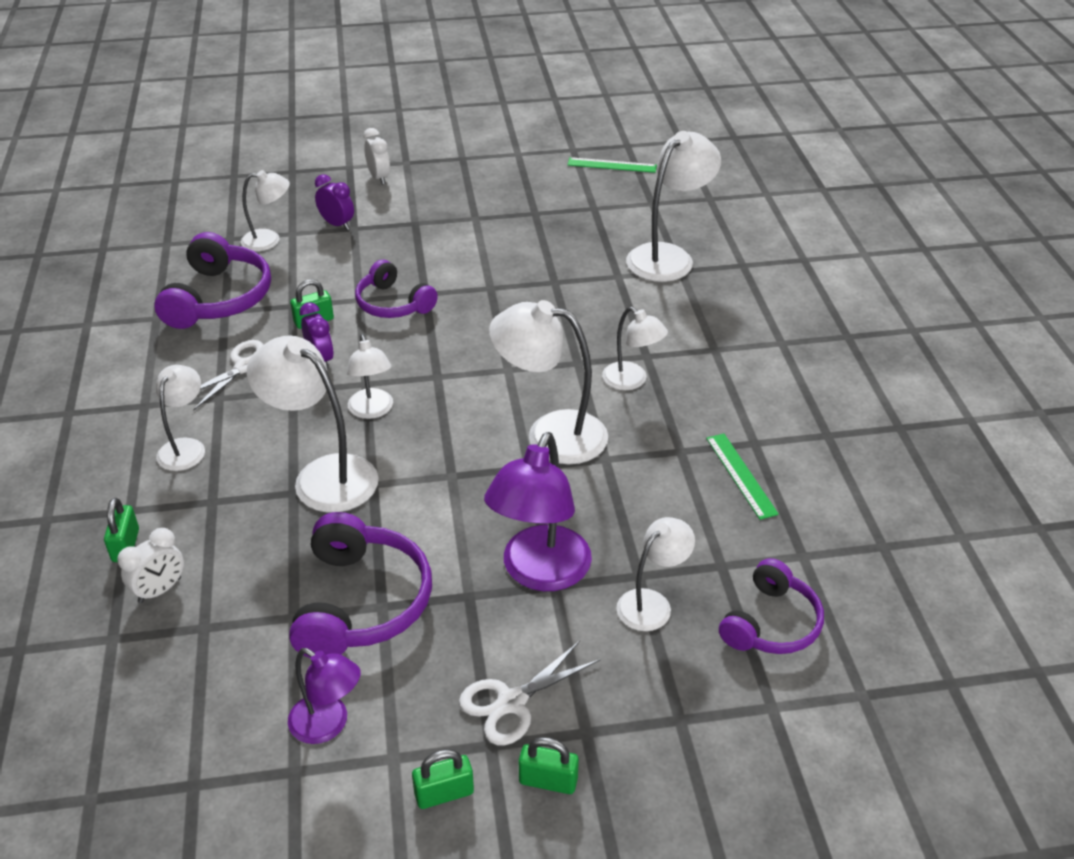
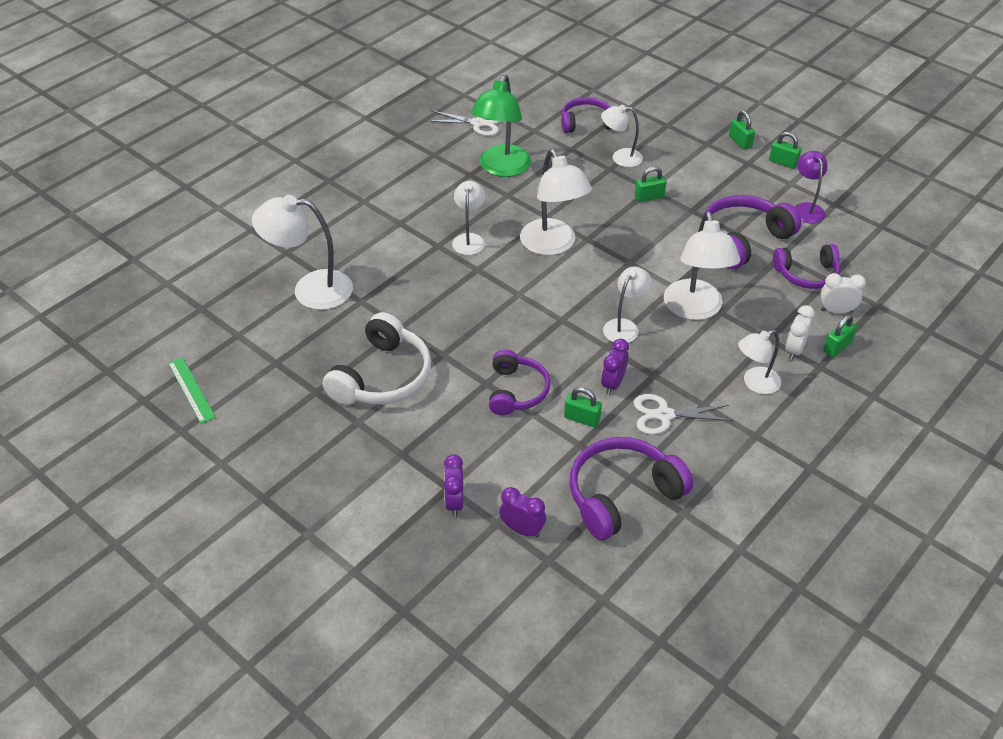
camera: 130 degrees left, 5 degrees up
white lamp [241,170,290,251] -> purple clock [499,487,546,538]
white clock [363,128,390,185] -> white clock moved to [785,305,815,360]
white scissors [459,641,600,746] -> white scissors moved to [429,110,501,136]
purple lamp [484,432,592,591] -> green padlock [635,166,667,202]
green ruler [706,434,779,520] -> green lamp [471,75,531,177]
none -> white headphones [323,312,431,405]
none -> purple headphones [773,244,840,289]

